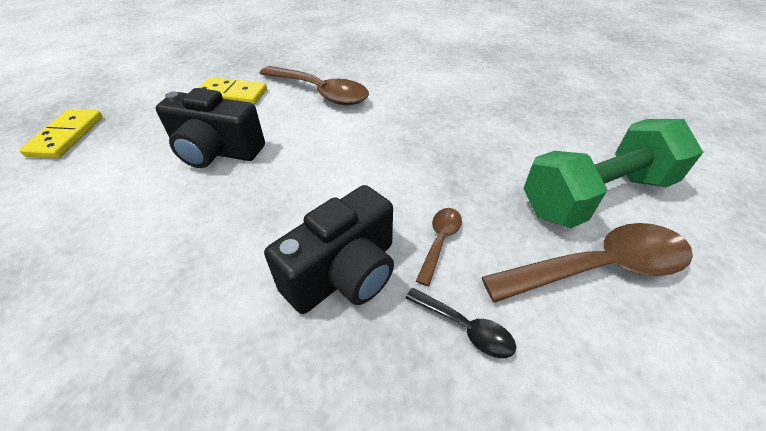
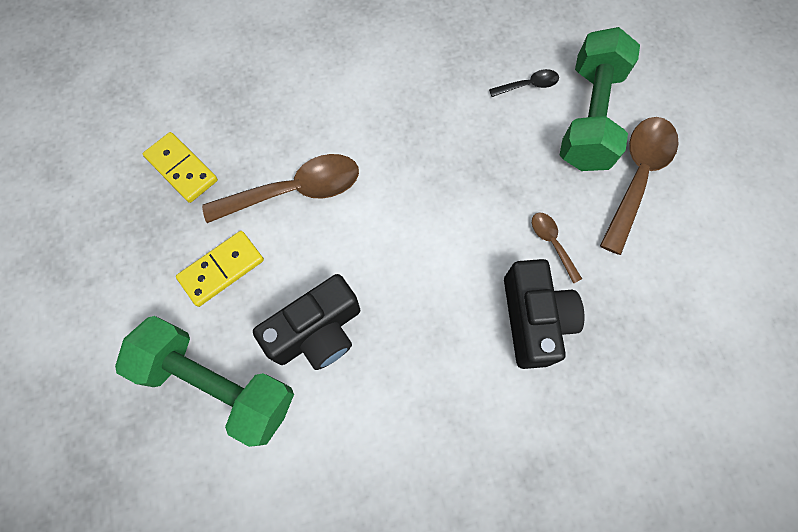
camera: 50 degrees left, 25 degrees up
yellow domino [19,109,103,159] -> yellow domino moved to [143,132,218,203]
black spoon [405,288,516,358] -> black spoon moved to [489,69,559,97]
none -> green dumbbell [115,316,294,447]

